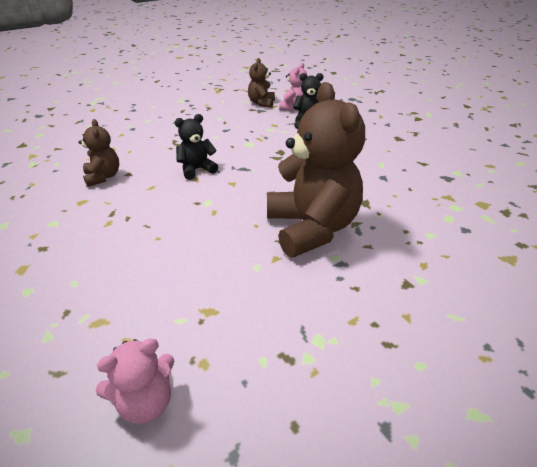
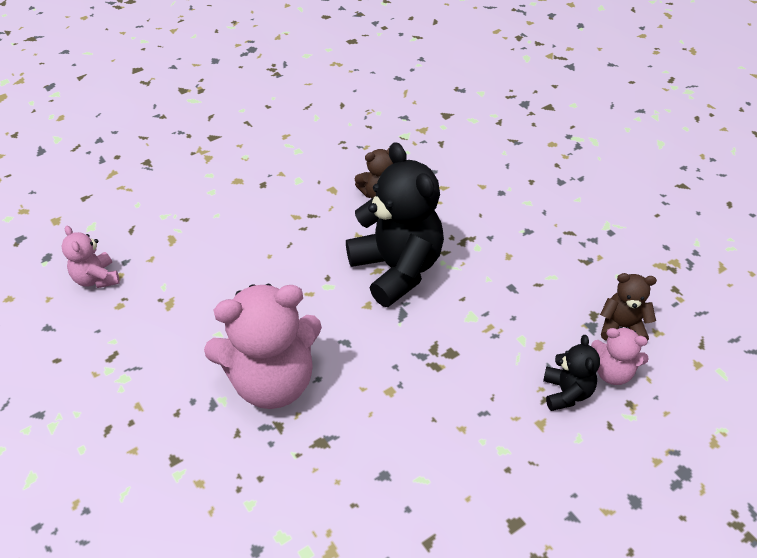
camera: 90 degrees right, 10 degrees up
black teddy bear [175,114,218,180] -> black teddy bear [346,142,444,307], size x2.05
brown teddy bear [267,82,365,258] -> pink teddy bear [204,284,322,409]

